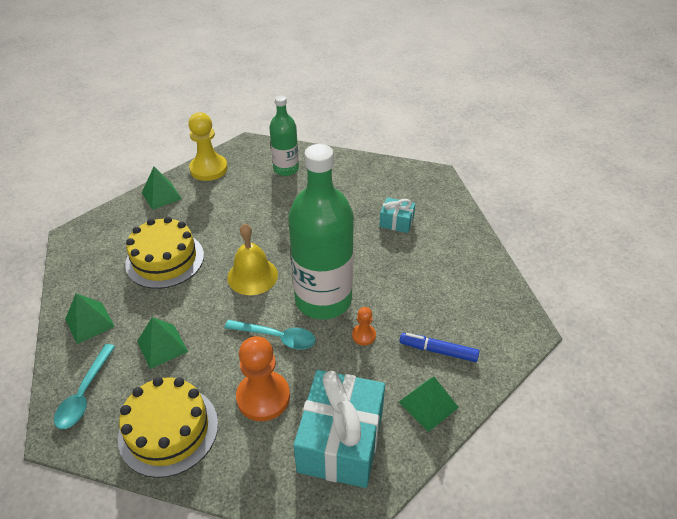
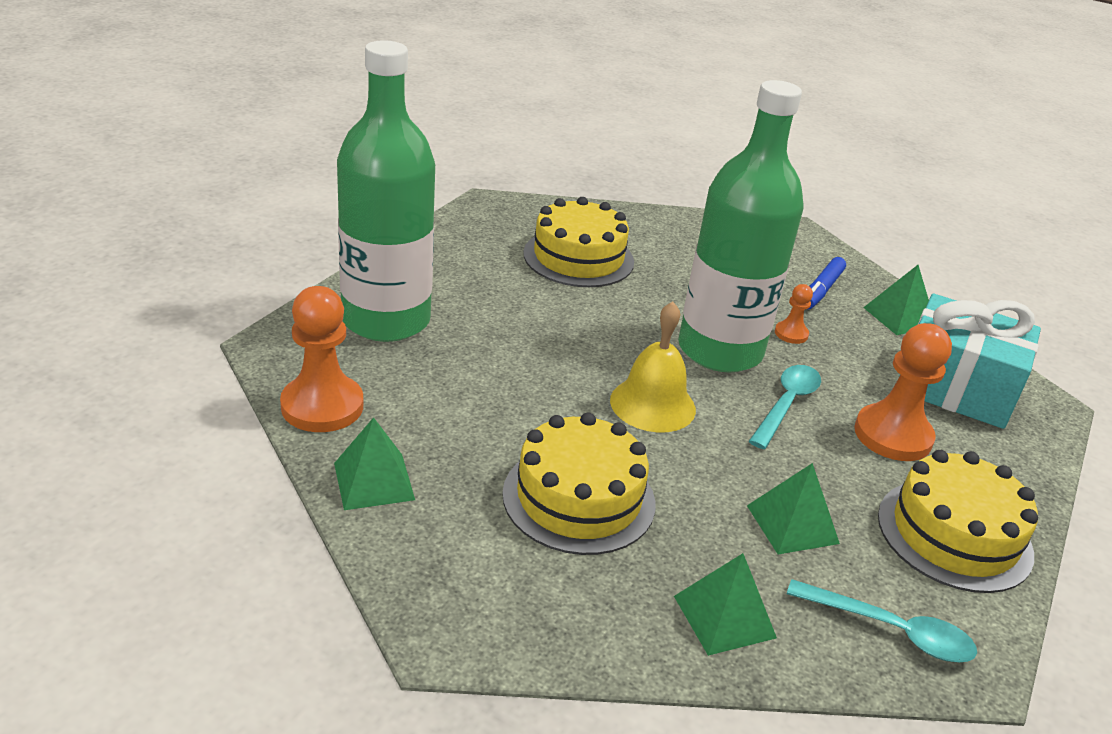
camera: 80 degrees left, 10 degrees down
yellow pawn [188,112,228,181] -> orange pawn [280,286,363,432]
green bottle [269,95,299,176] -> green bottle [337,40,435,342], size x1.80
turquoise gift [379,197,415,233] -> yellow cake [523,197,634,287]

